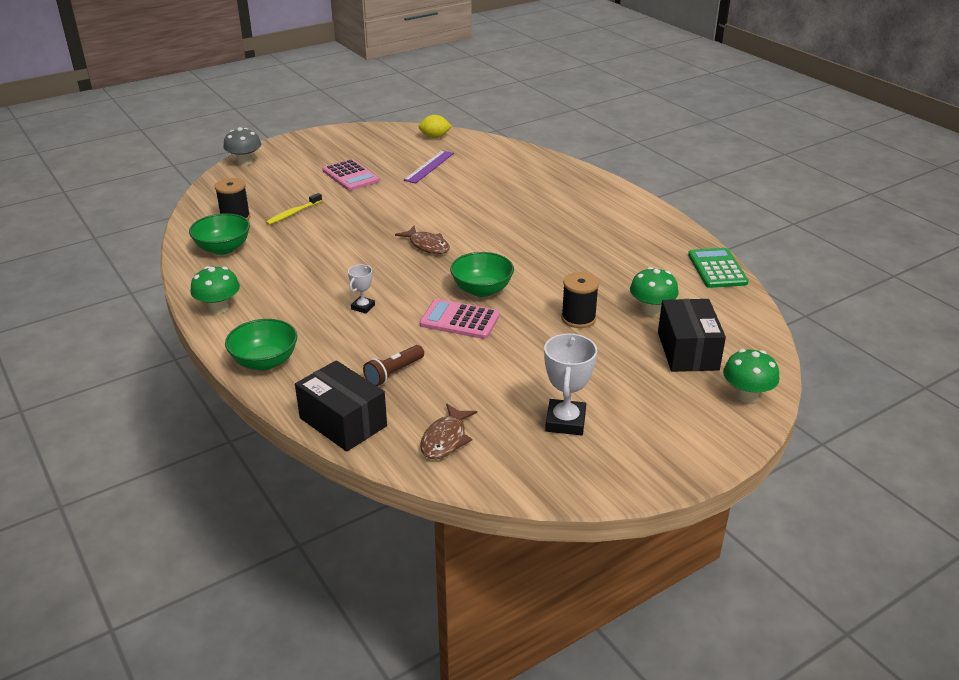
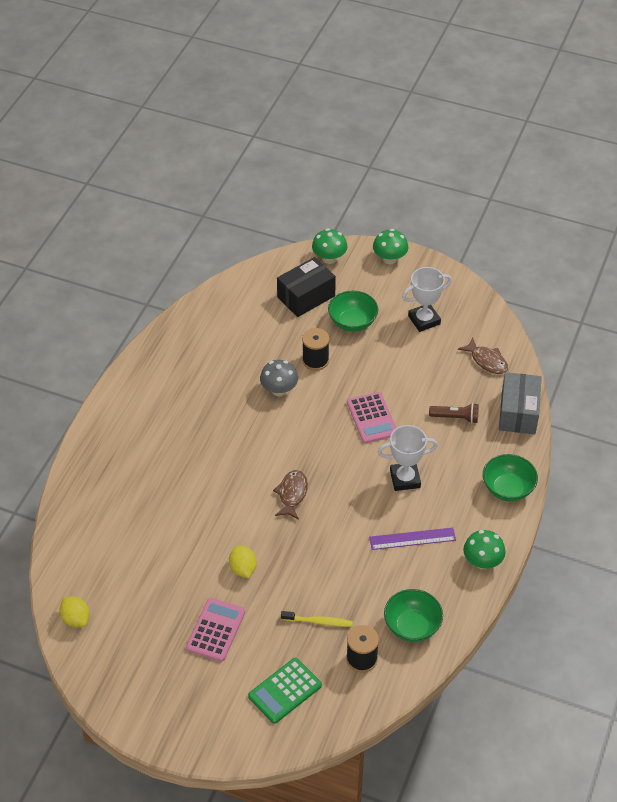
camera: 125 degrees left, 15 degrees up
grey mushroom [223,127,261,166] -> grey mushroom moved to [260,360,298,396]
black box [295,360,387,452] -> grey box [499,372,542,434]
white trophy [348,264,375,314] -> white trophy [378,425,438,491], size x1.80
purple ruler [404,150,454,184] -> purple ruler moved to [369,527,456,550]
brown fish [420,404,477,459] -> brown fish turned 60 degrees clockwise [458,338,508,374]
green bowl [450,252,514,297] -> green bowl moved to [328,291,378,332]
green mushroom [630,267,679,316] -> green mushroom moved to [373,229,408,264]
green calculator [688,248,749,288] -> green calculator moved to [248,658,322,724]
none -> yellow lemon [229,545,257,578]

